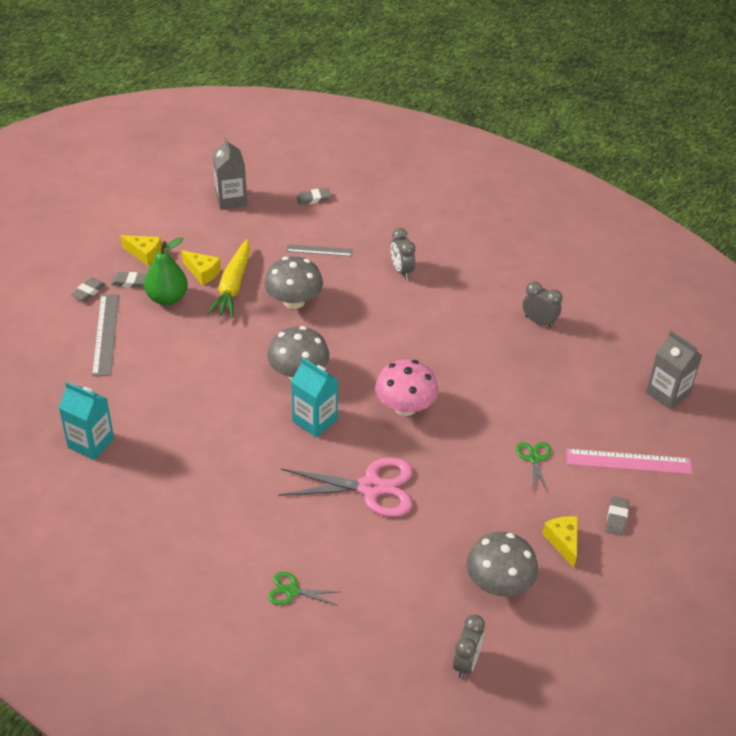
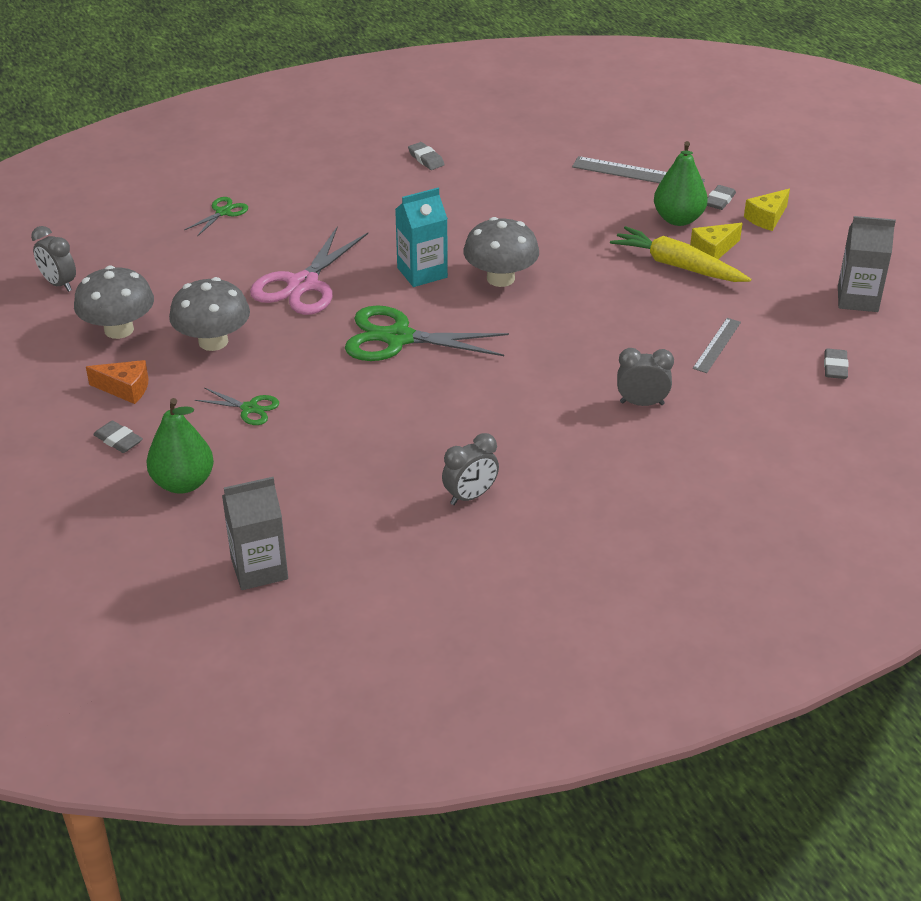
camera: 115 degrees right, 5 degrees down
turquoise carton [59,382,114,460] -> none
grey eraser [71,277,105,302] -> grey eraser moved to [408,142,445,170]
grey mushroom [264,256,323,309] -> grey mushroom moved to [169,277,250,351]
pink mushroom [375,359,438,416] -> green scissors [345,305,509,361]
yellow cheese [543,516,578,568] -> orange cheese [86,360,149,404]
pink ruler [566,449,692,475] -> green pear [146,398,214,494]

